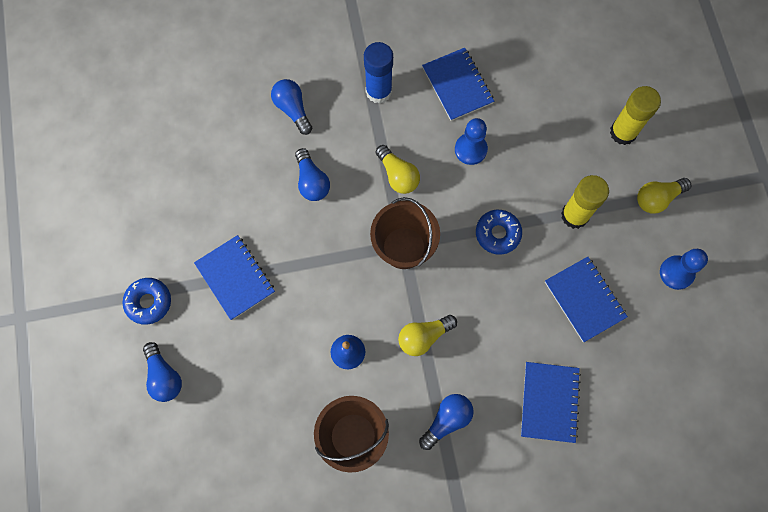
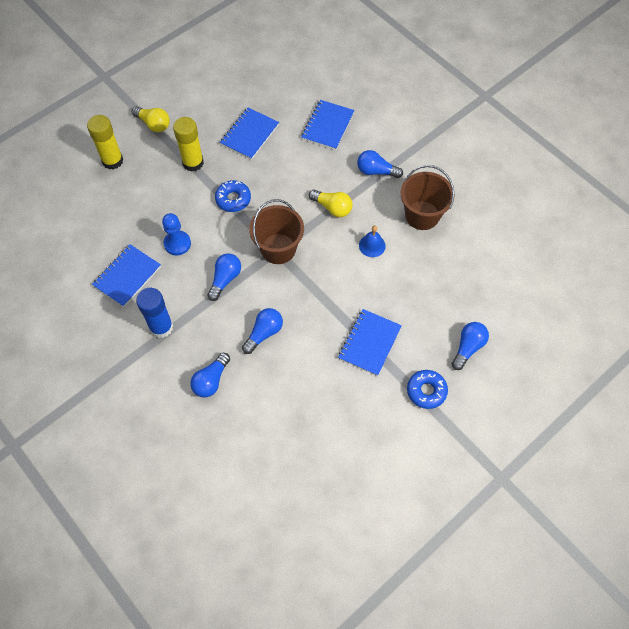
camera: 120 degrees left, 10 degrees down
yellow light bulb [376,145,420,194] -> blue light bulb [207,253,241,301]
blue notebook [521,362,581,443] -> blue notebook turned 45 degrees counterclockwise [301,100,355,150]
blue pawn [660,249,708,290] -> none

